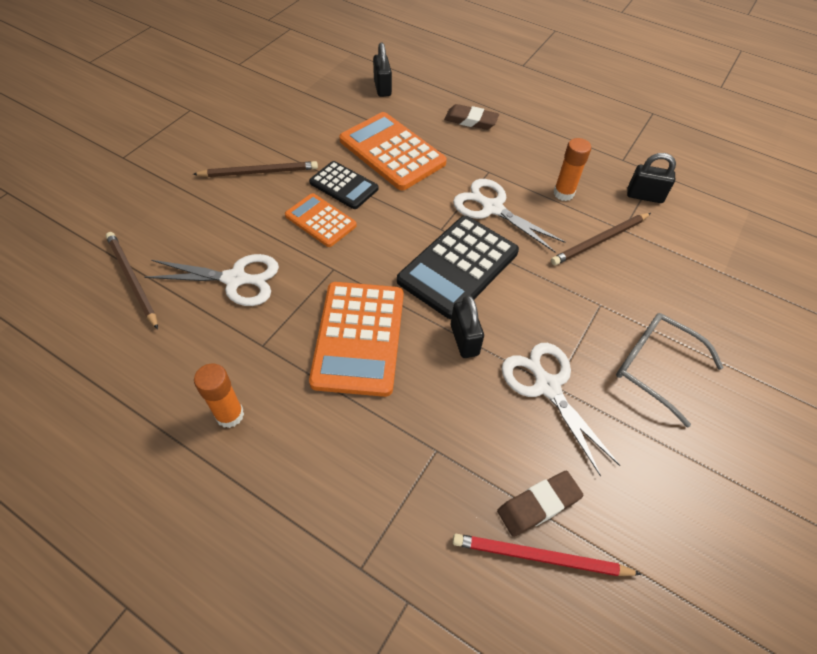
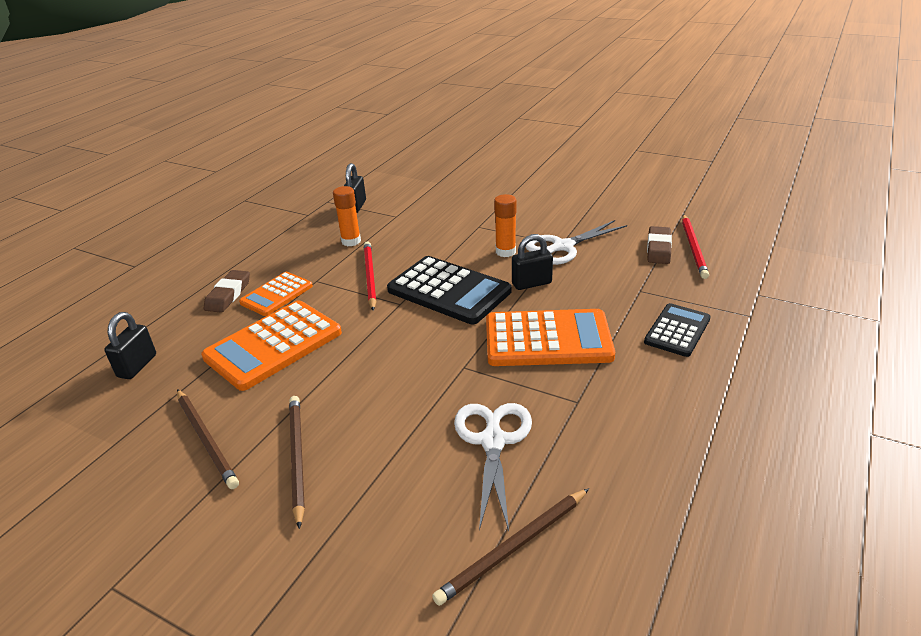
camera: 90 degrees left, 20 degrees down
orange glue stick [194,364,244,428] -> orange glue stick moved to [494,194,517,257]
orange calculator [285,193,357,247] -> orange calculator moved to [239,272,313,316]
black calculator [309,161,379,209] -> black calculator moved to [644,303,711,357]
black padlock [373,42,392,97] -> black padlock turned 60 degrees counterclockwise [104,312,156,379]
white scissors [453,179,566,252] -> red pencil [364,241,376,311]
brown eraser [497,471,583,537] -> brown eraser turned 45 degrees clockwise [647,226,672,264]
brown pencil [551,213,651,265] -> brown pencil moved to [177,389,239,489]
grey glasses [616,313,724,428] -> none

